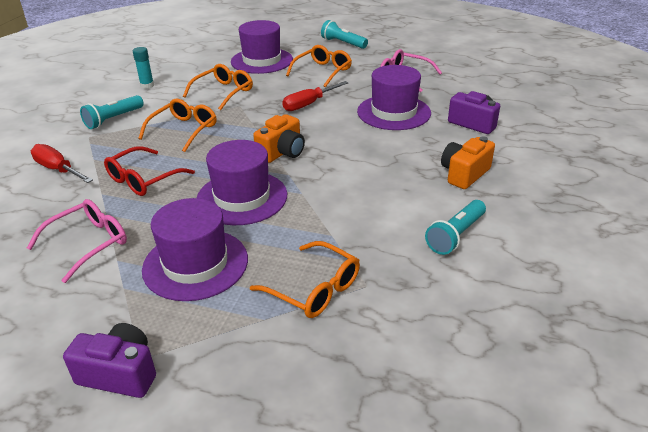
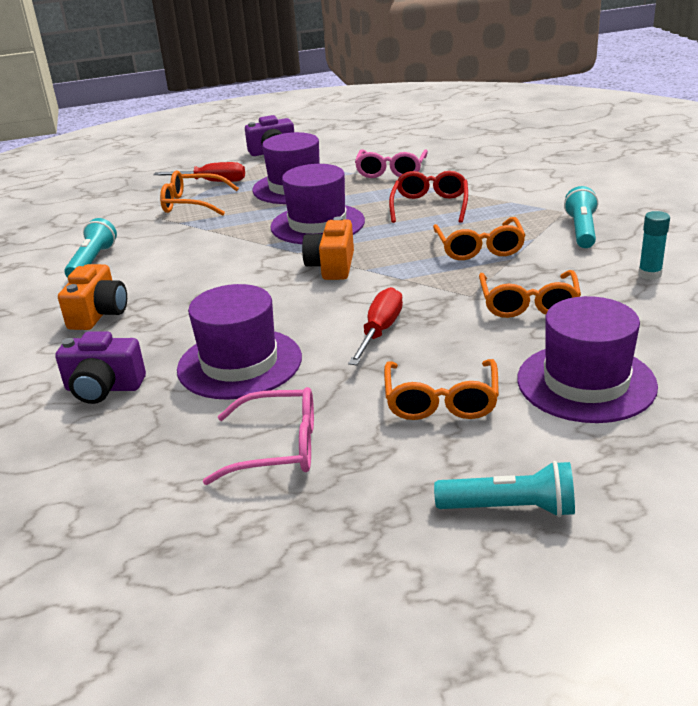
camera: 150 degrees right, 5 degrees down
red screwdriver [31,144,93,183] -> red screwdriver moved to [153,162,245,182]

